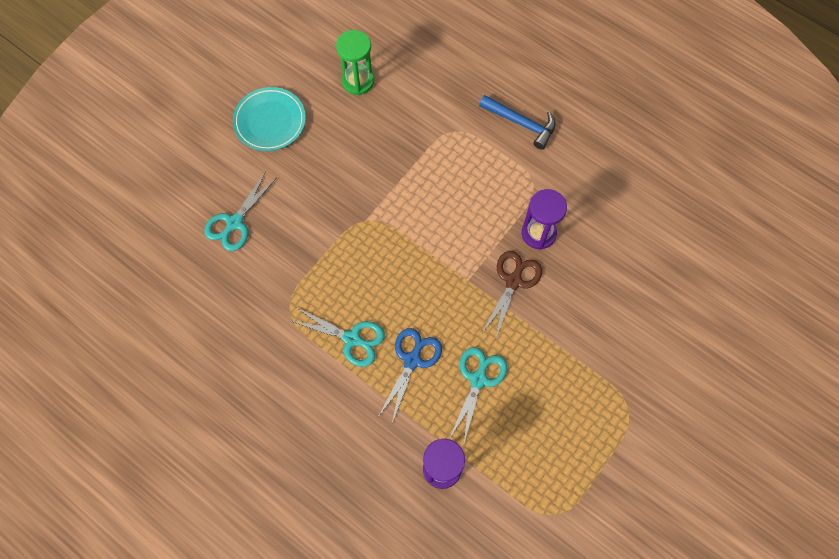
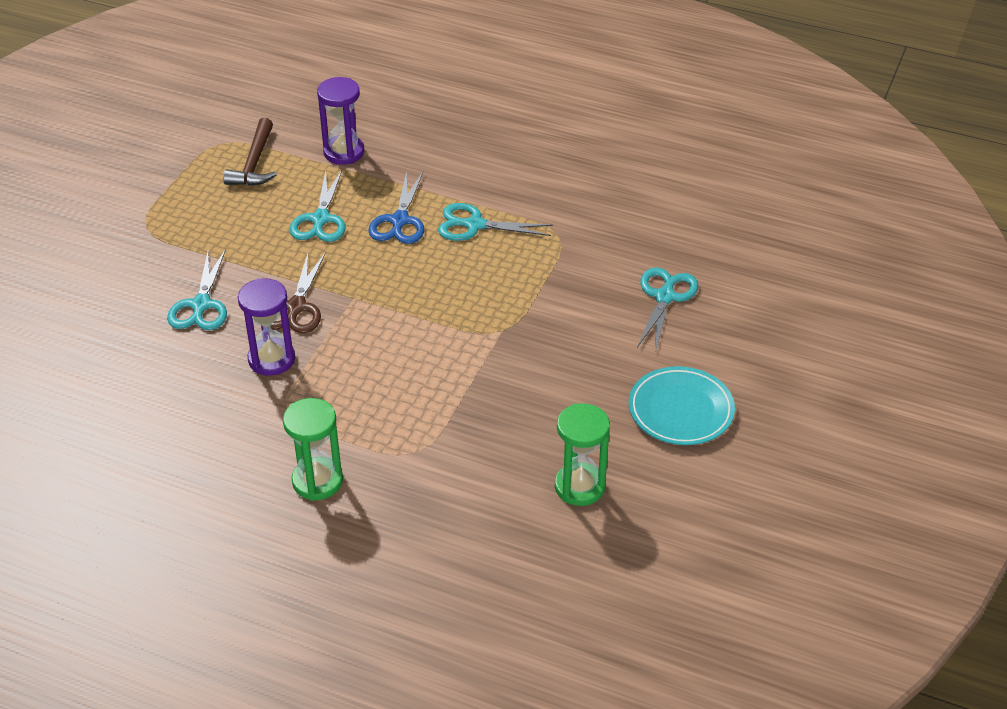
camera: 165 degrees right, 25 degrees down
blue hammer [479,95,556,150] -> green hourglass [283,398,343,501]
none -> turquoise scissors [167,249,227,330]
none -> brown hammer [223,118,277,186]

